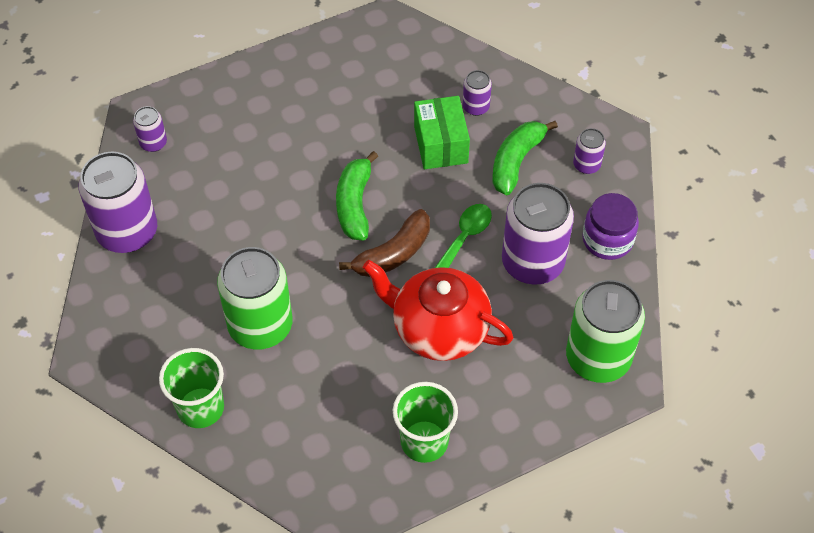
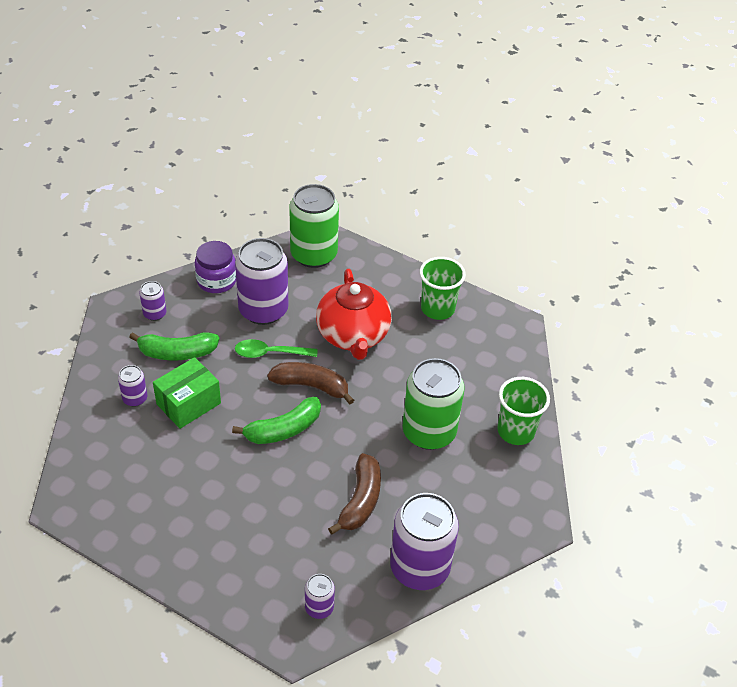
camera: 125 degrees left, 10 degrees down
none -> brown banana [328,453,381,535]

